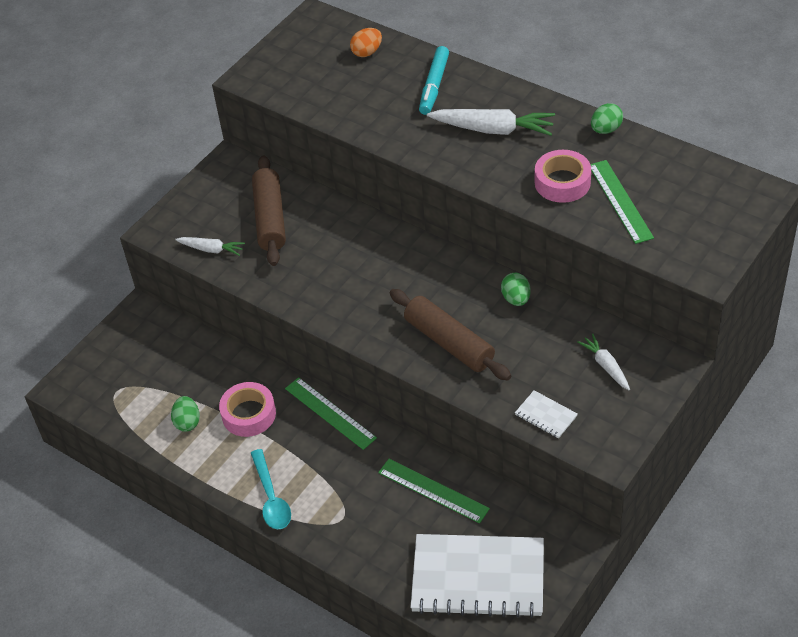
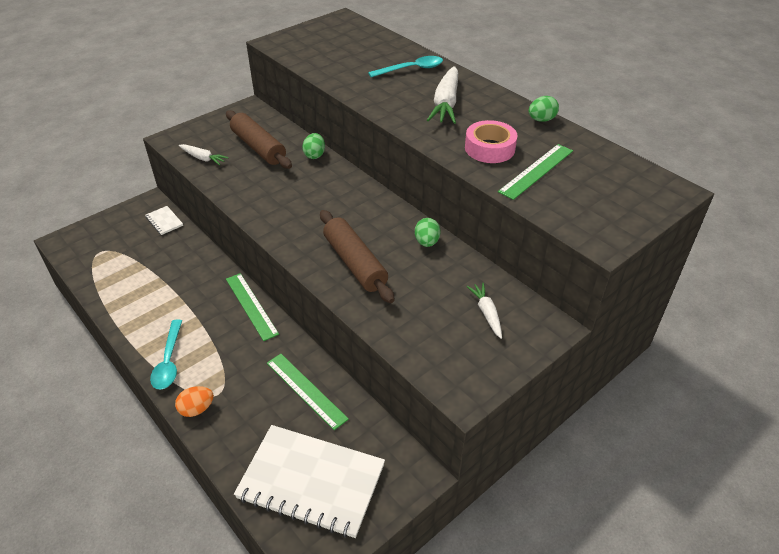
camera: 10 degrees right, 5 degrees down
green egg [171,396,200,432] -> green egg moved to [302,133,325,159]
pink tape [219,382,276,437] -> none
brown rolling pin [252,155,286,266] -> brown rolling pin turned 45 degrees counterclockwise [226,110,292,169]
orange egg [350,28,382,57] -> orange egg moved to [175,386,214,417]
turquoise marker [419,46,449,115] -> turquoise spoon [368,56,443,77]
white carrot [427,109,555,136] -> white carrot turned 75 degrees clockwise [427,66,458,124]
white notebook [515,390,577,438] -> white notebook moved to [146,206,183,235]
green ruler [590,160,654,244] -> green ruler turned 45 degrees clockwise [498,144,573,200]

